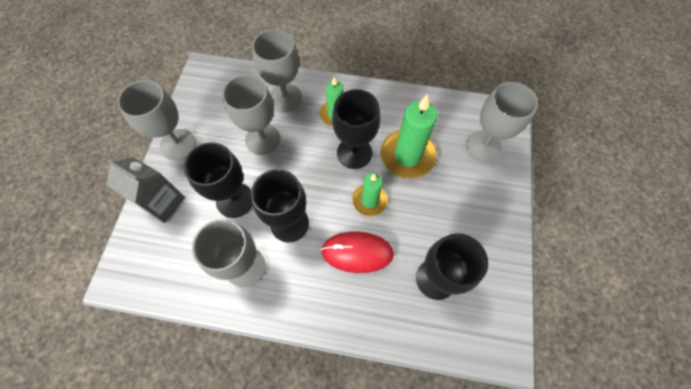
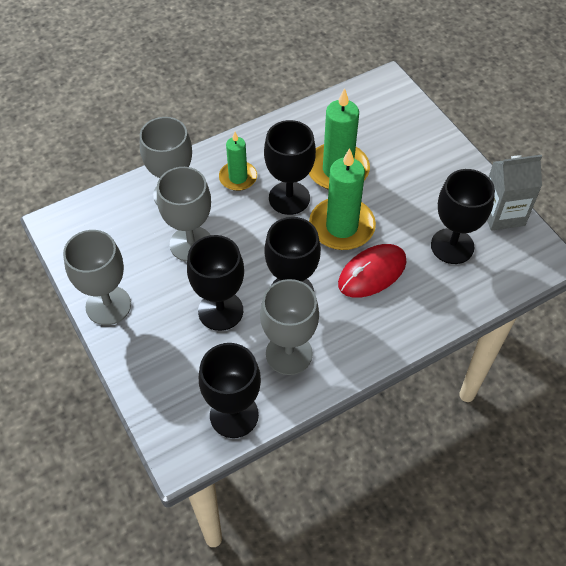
camera: 40 degrees left, 10 degrees down
grey carton [106,157,185,223] -> grey carton moved to [487,155,542,231]
green candle [352,173,388,216] -> green candle [309,148,376,250], size x1.66
grey goblet [466,82,538,162] -> none
none -> black goblet [199,343,261,438]

